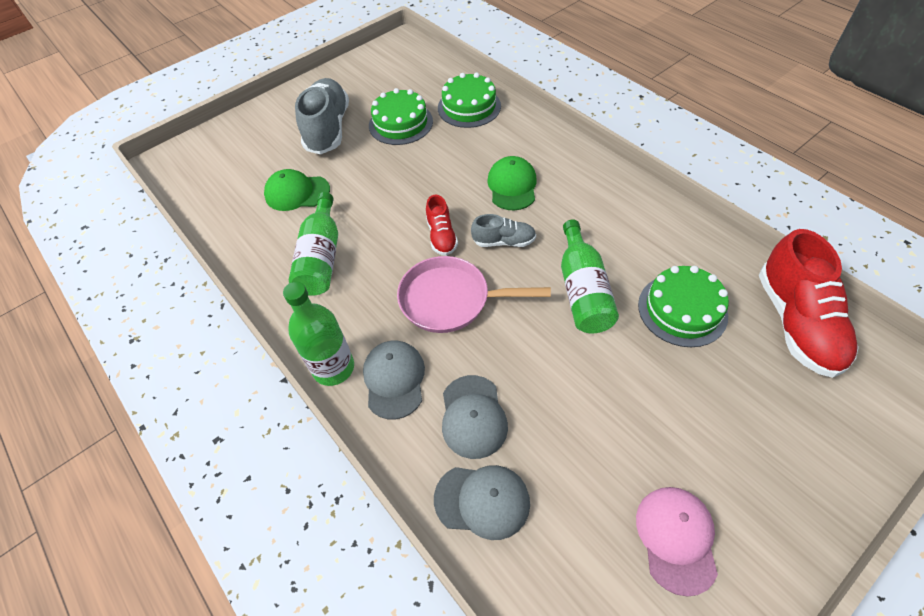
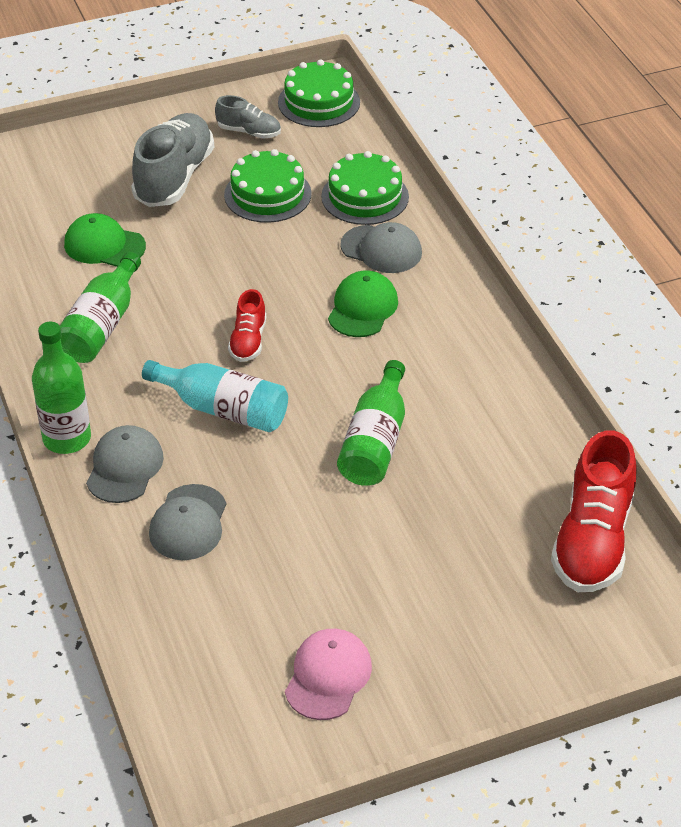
camera: 15 degrees right, 10 degrees down
pink pan [397,256,551,333] -> turquoise bottle [142,360,288,432]
grey cap [434,465,530,540] -> grey cap moved to [340,222,422,273]
grey shoe [471,214,536,247] -> grey shoe moved to [215,95,281,139]
green cake [638,266,729,347] -> green cake moved to [278,59,360,127]

